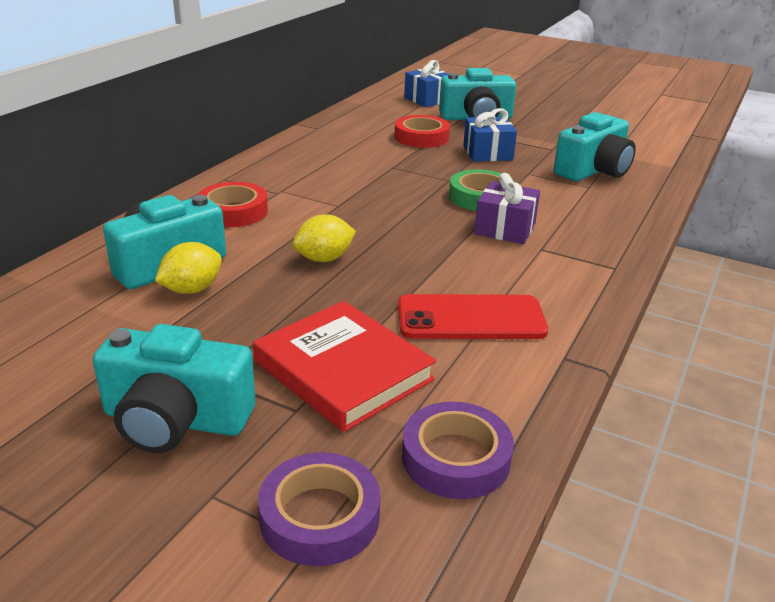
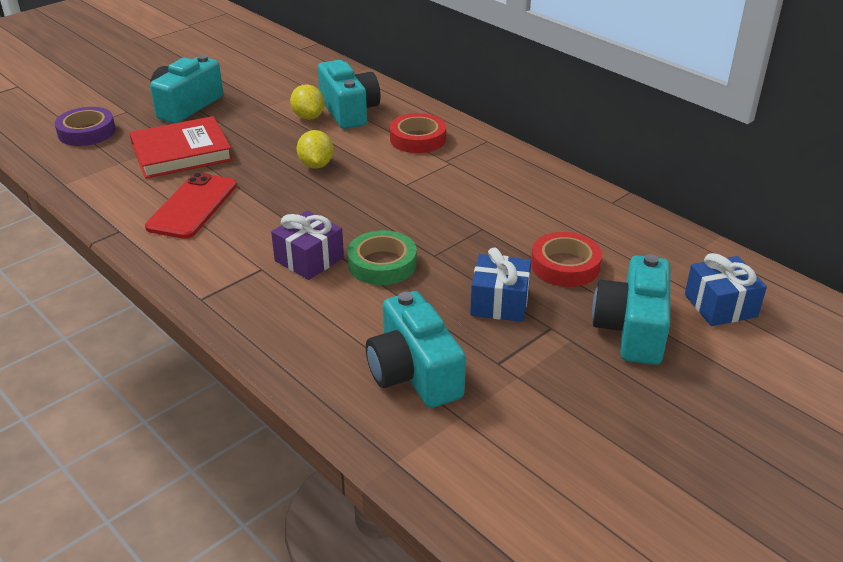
camera: 110 degrees right, 5 degrees up
purple tape [402,402,514,499] -> none

